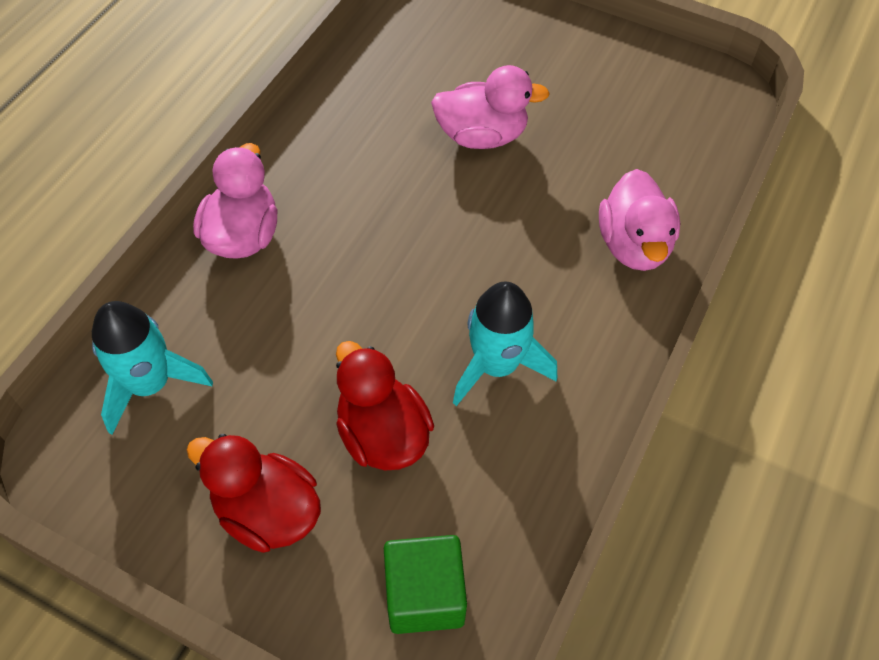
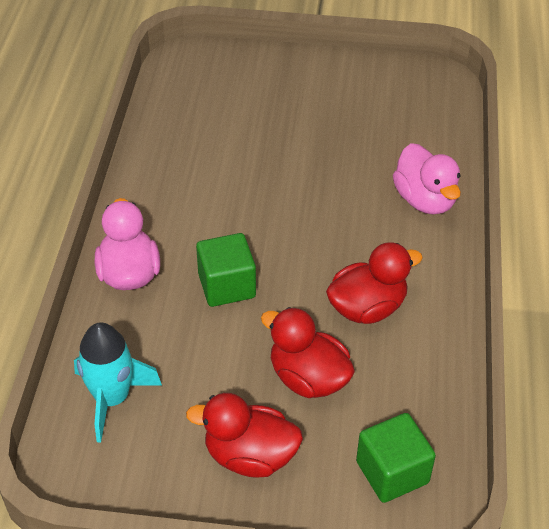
camera: 20 degrees left, 10 degrees down
pink duck [431,65,550,149] -> none
turquoise rocket [453,281,557,406] -> red duck [326,242,423,324]
none -> green cube [196,233,256,307]

